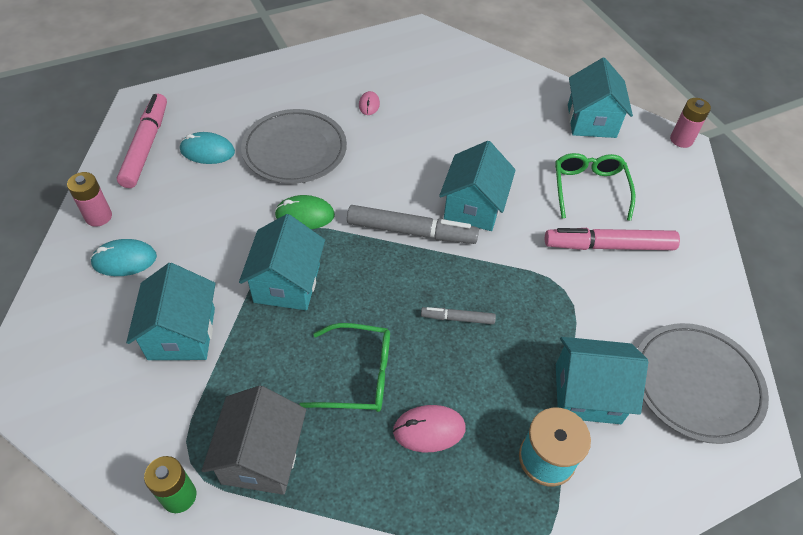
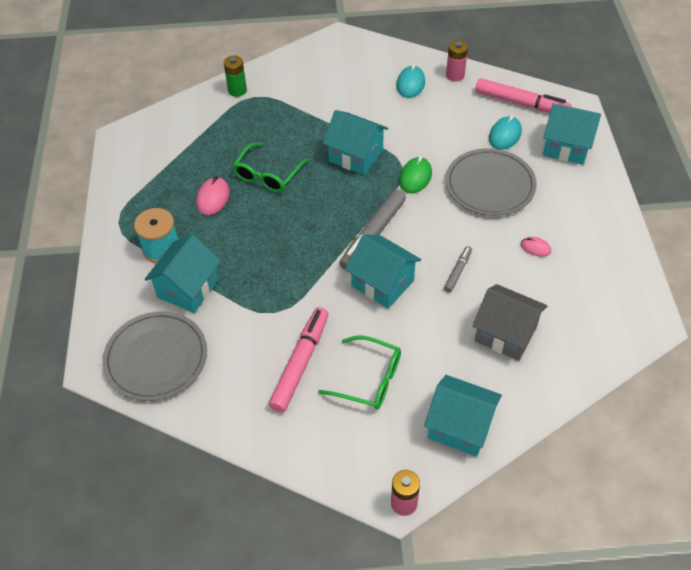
camera: 115 degrees right, 0 degrees up
turquoise house [126,263,216,360] -> turquoise house moved to [543,103,601,165]
grey house [202,386,306,495] -> grey house moved to [473,284,547,361]
grey marker [421,307,496,324] -> grey marker moved to [444,246,472,292]

